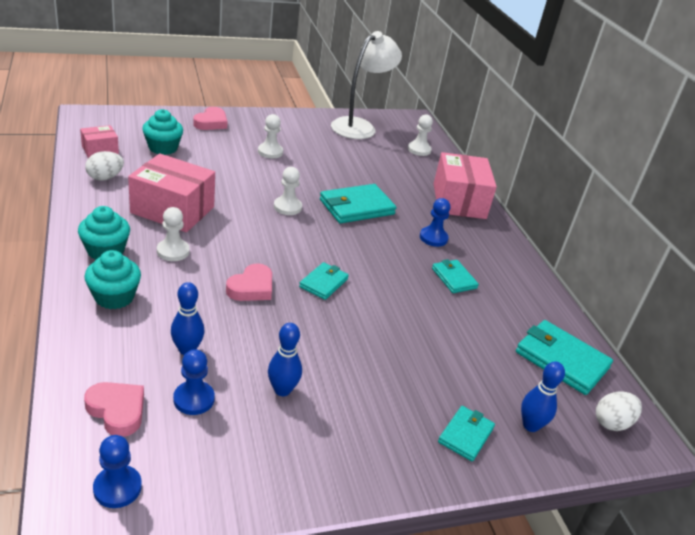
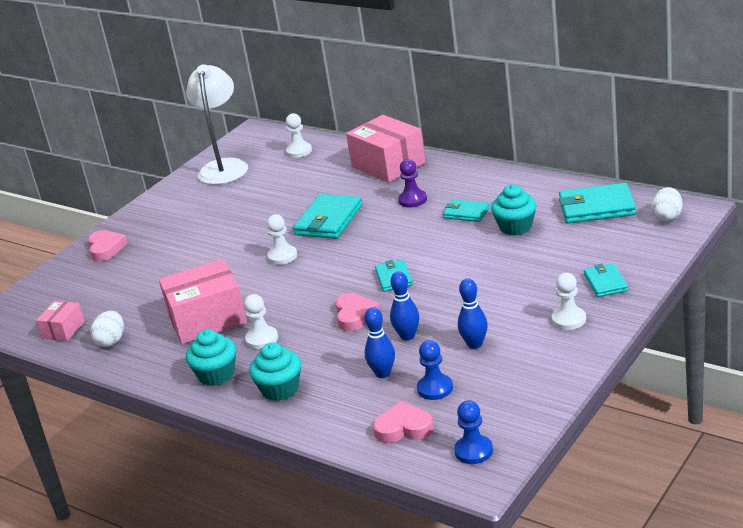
camera: 30 degrees left, 5 degrees down
turquoise cupcake [142,109,183,155] -> turquoise cupcake moved to [491,184,537,236]
white pawn [258,114,283,158] -> white pawn moved to [552,273,586,330]
blue pawn [420,198,450,247] -> purple pawn [398,159,427,208]
blue bowling pin [521,361,565,432] -> blue bowling pin moved to [390,271,419,341]

